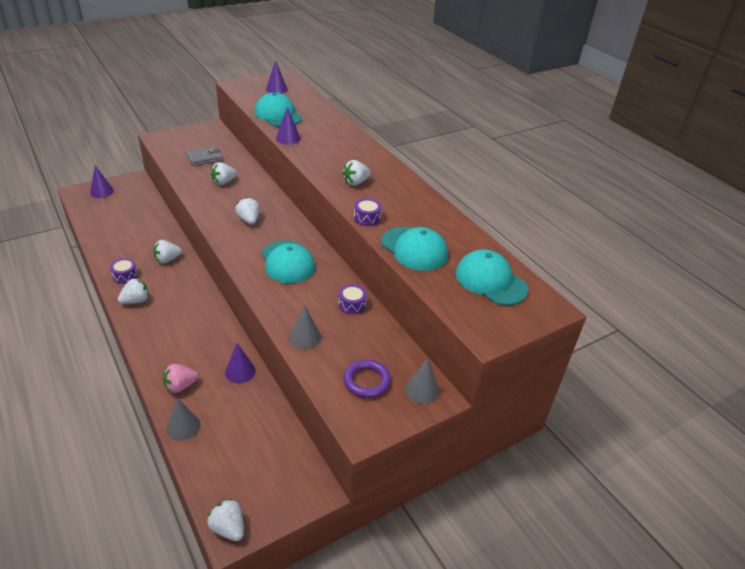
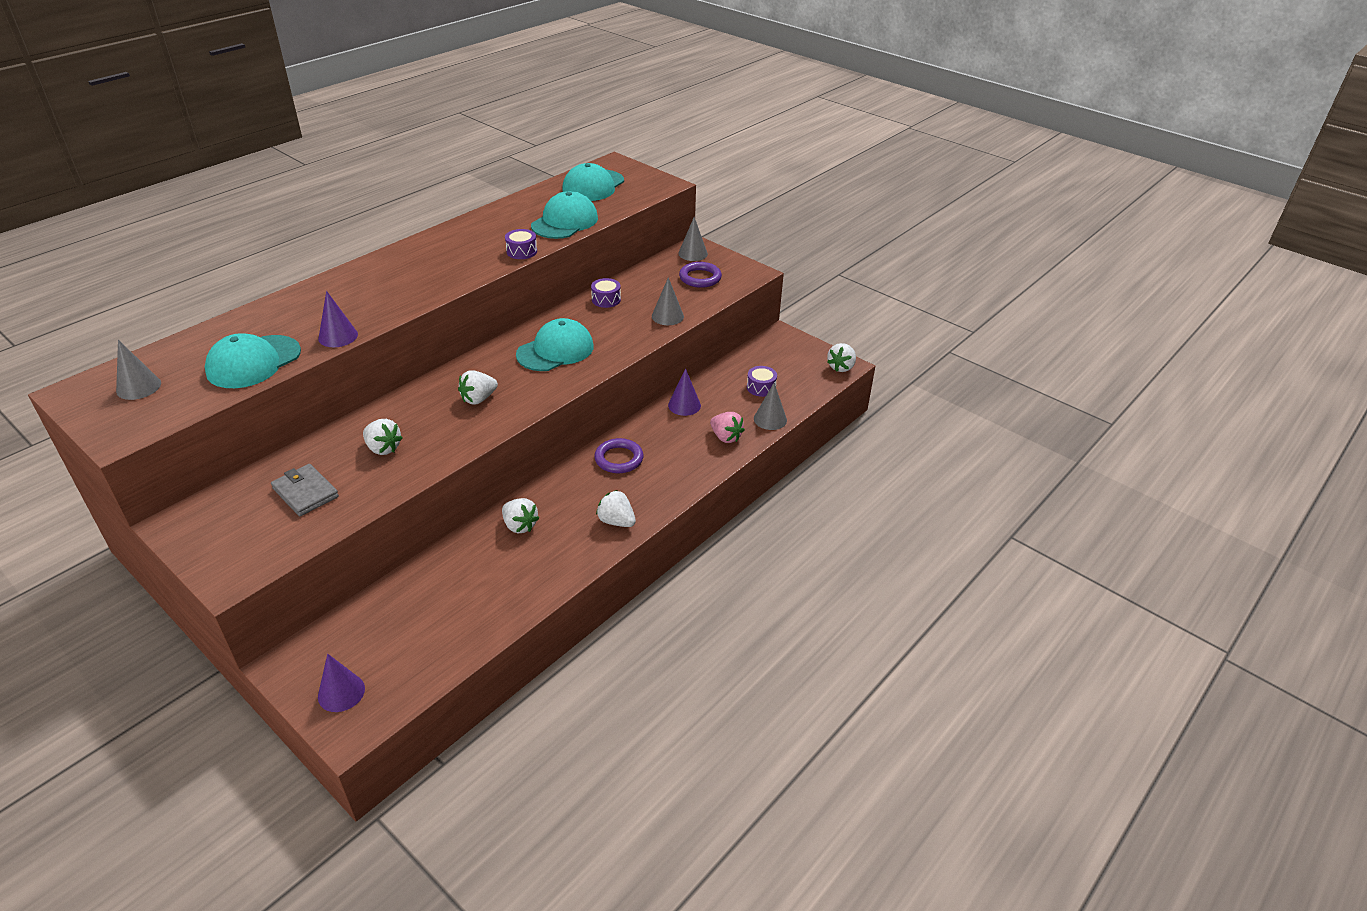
camera: 105 degrees left, 0 degrees up
purple drum [110,258,138,284] -> purple drum moved to [747,366,777,397]
purple cone [266,60,288,94] -> grey cone [116,340,161,400]
white strawberry [342,160,371,186] -> none
none -> purple ring [594,438,643,473]

